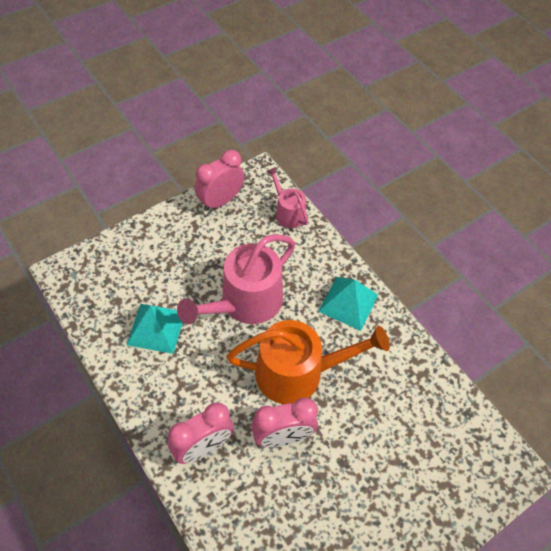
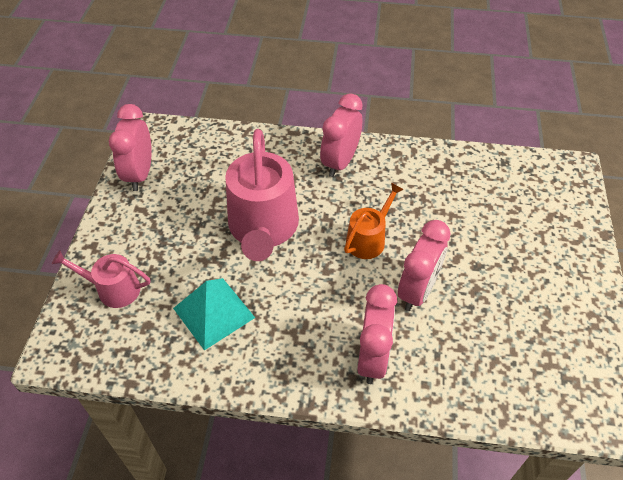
camera: 45 degrees left, 5 degrees down
orange watering can [226,320,390,404] -> orange watering can [344,183,404,259], size x0.53
pink watering can [266,167,308,228] -> pink watering can moved to [52,251,150,308]
turquoise pyramid [318,277,378,331] -> pink clock [320,93,363,177]

